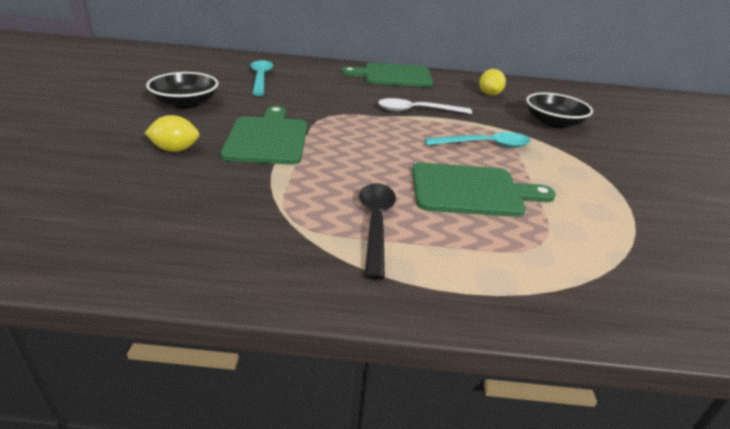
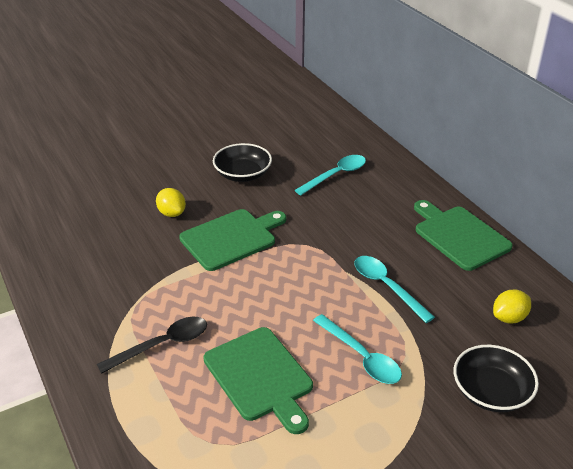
camera: 60 degrees right, 5 degrees up
white spoon [378,98,472,114] -> turquoise spoon [354,256,435,323]

